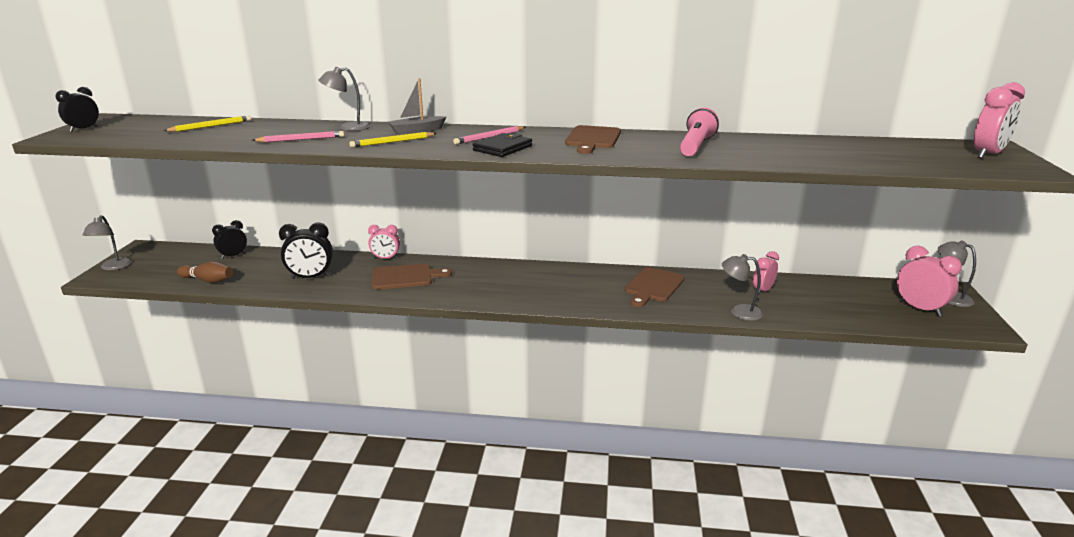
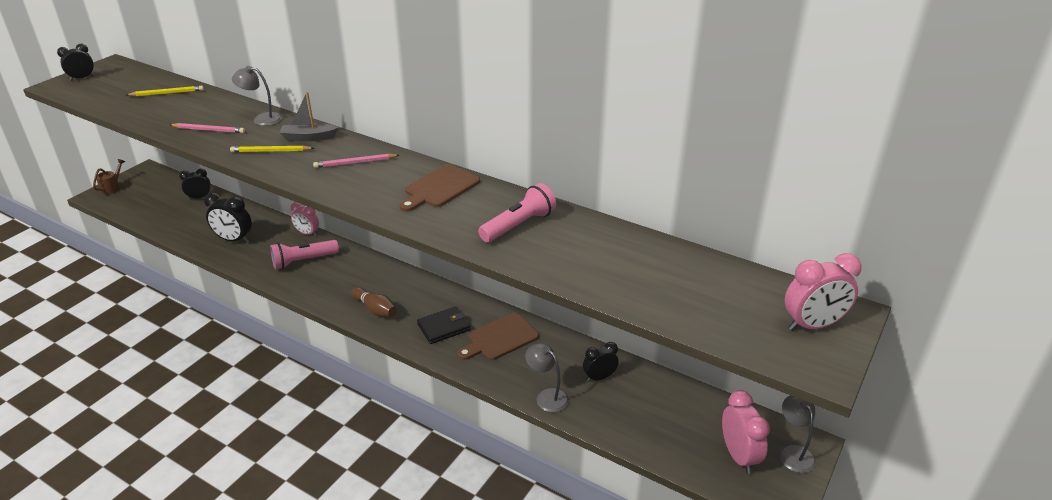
camera: 25 degrees right, 10 degrees up
grey lamp [83,215,132,270] -> brown watering can [93,159,125,195]
brown bowling pin [177,261,233,283] -> brown bowling pin moved to [351,287,397,317]
brown cutting board [372,263,452,290] -> pink flashlight [270,240,339,269]
black wallet [473,133,532,157] -> black wallet moved to [417,306,471,344]
pink clock [753,251,779,295] -> black clock [583,342,619,382]

